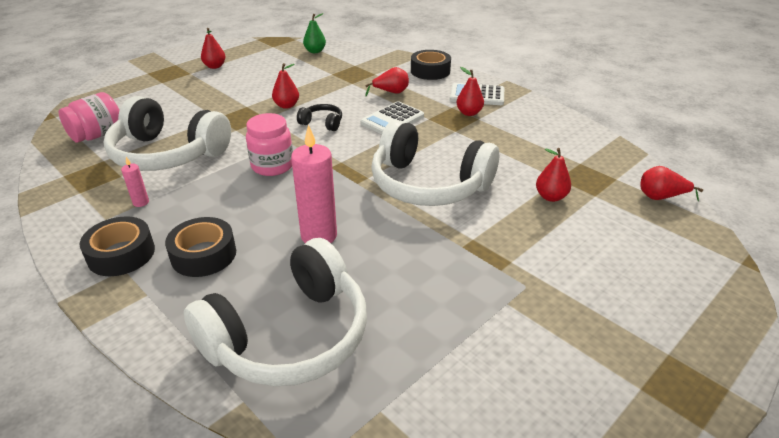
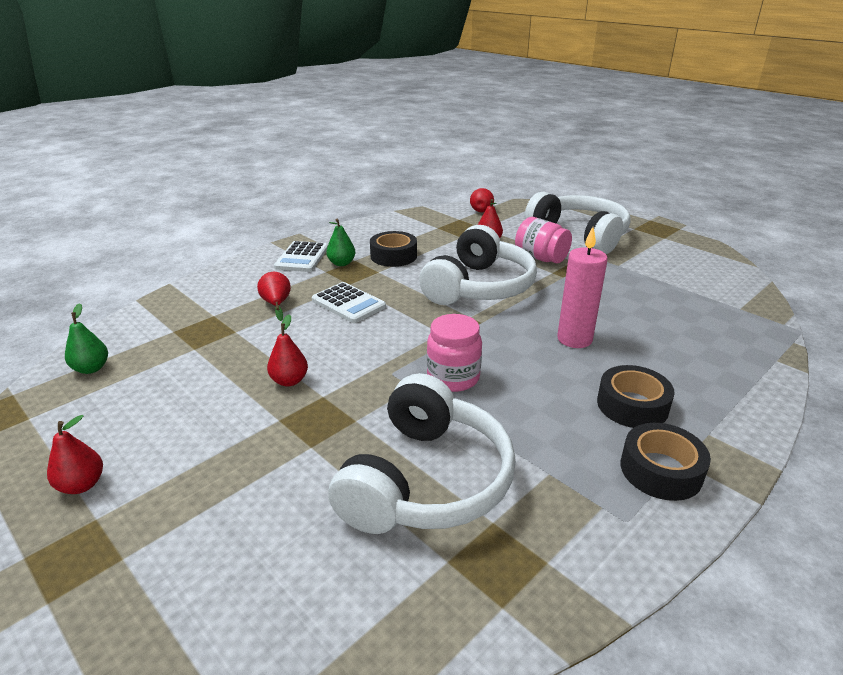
camera: 90 degrees left, 5 degrees down
pink jar [59,92,119,143] -> pink jar moved to [515,217,572,263]
pink candle [121,157,149,207] -> none
white headphones [184,238,367,386] -> white headphones moved to [525,192,631,254]
black headphones [297,104,342,131] -> none
black tape [411,50,451,80] -> black tape moved to [370,231,417,267]
red pear [457,67,484,116] -> green pear [326,218,355,266]

